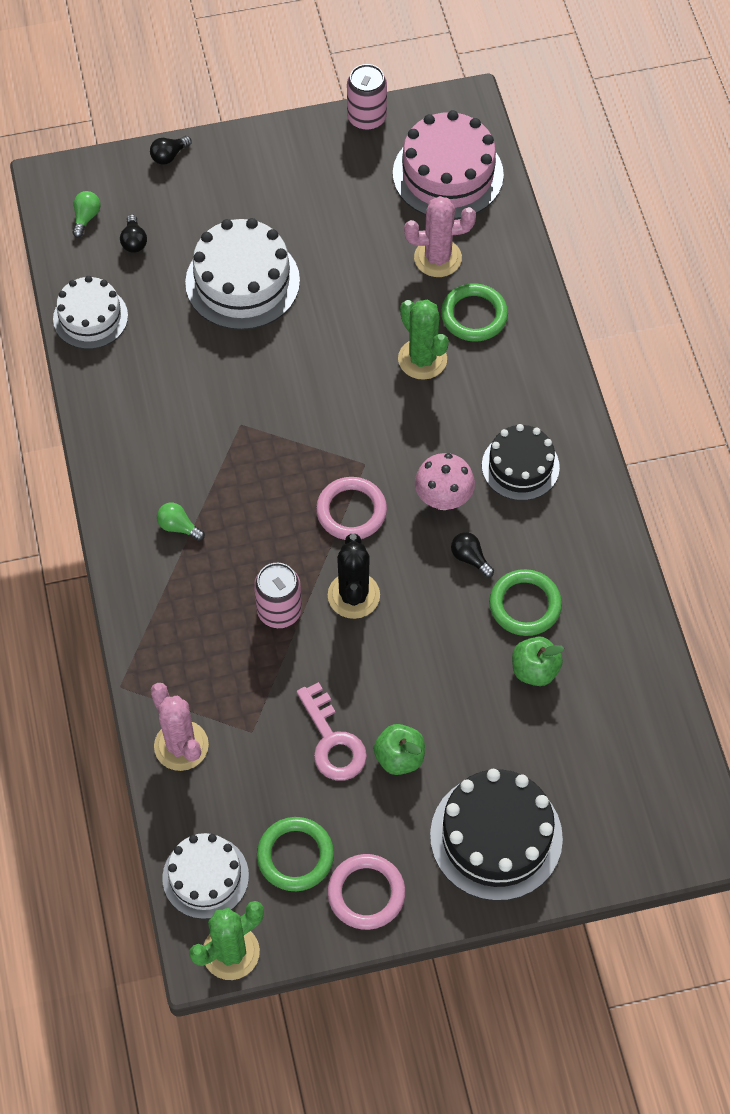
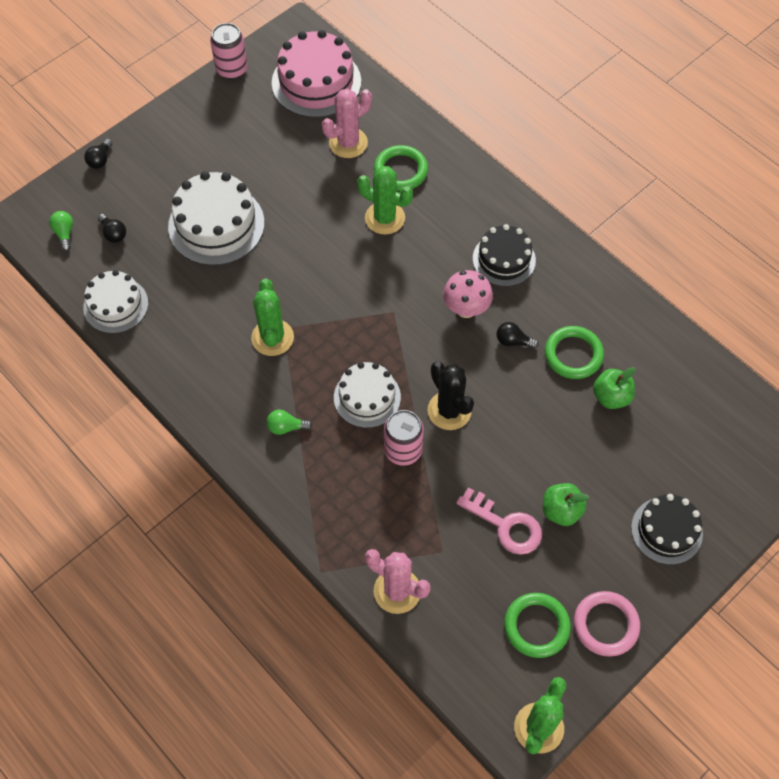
camera: 30 degrees left, 0 degrees up
white cake [162,833,249,919] -> white cake moved to [334,362,401,428]
pink ring [316,477,387,540] -> none
black cake [430,769,563,901] -> black cake [631,494,703,565], size x0.65
none -> green cactus [251,279,294,356]

